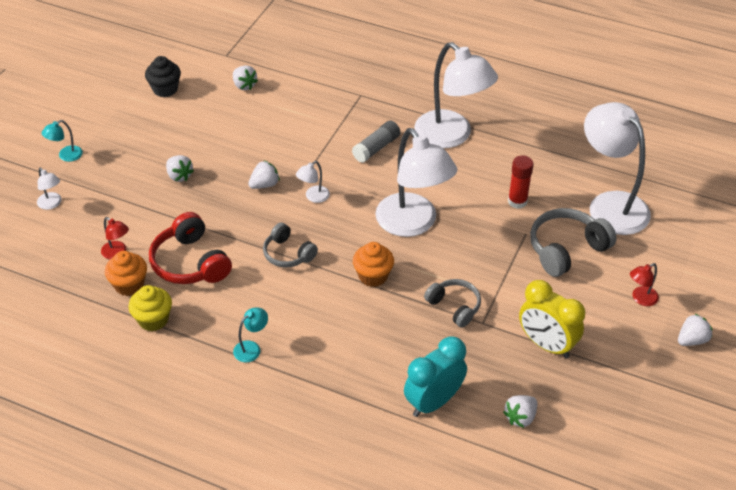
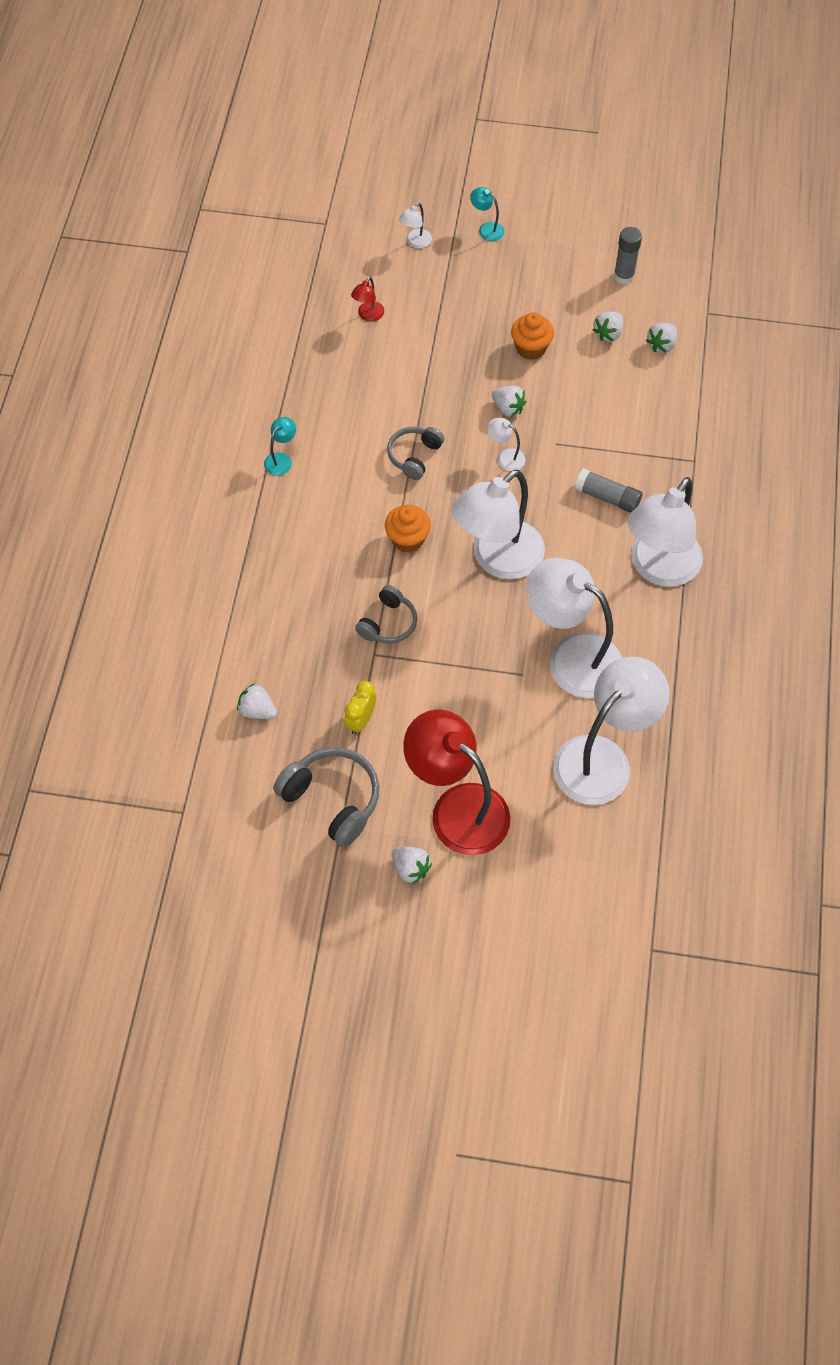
camera: 75 degrees right, 15 degrees up
orange cupcake [105,251,147,296] -> orange cupcake moved to [511,312,554,360]
yellow cupcake [128,285,172,331] -> none
black cupcake [145,56,181,97] -> grey glue stick [614,227,642,284]
red headphones [149,212,232,284] -> none
white strawberry [166,155,194,182] -> white strawberry moved to [593,312,623,342]
turquoise lamp [233,308,268,362] -> turquoise lamp turned 90 degrees counterclockwise [264,417,296,475]
turquoise clock [404,336,467,417] -> none
red glue stick [508,155,534,209] -> white lamp [526,558,622,698]
yellow clock [519,280,585,358] -> yellow clock [344,681,376,735], size x0.61
grey headphones [530,208,617,277] -> grey headphones moved to [273,747,379,847]
red lamp [630,263,659,306] -> red lamp [403,709,510,855], size x2.48

